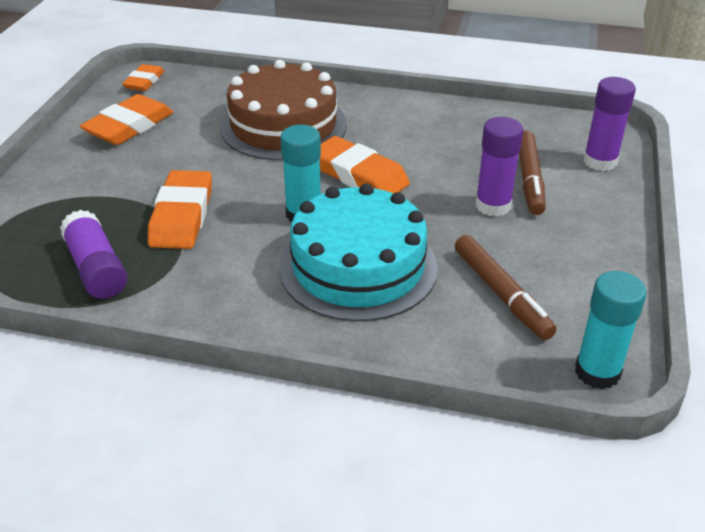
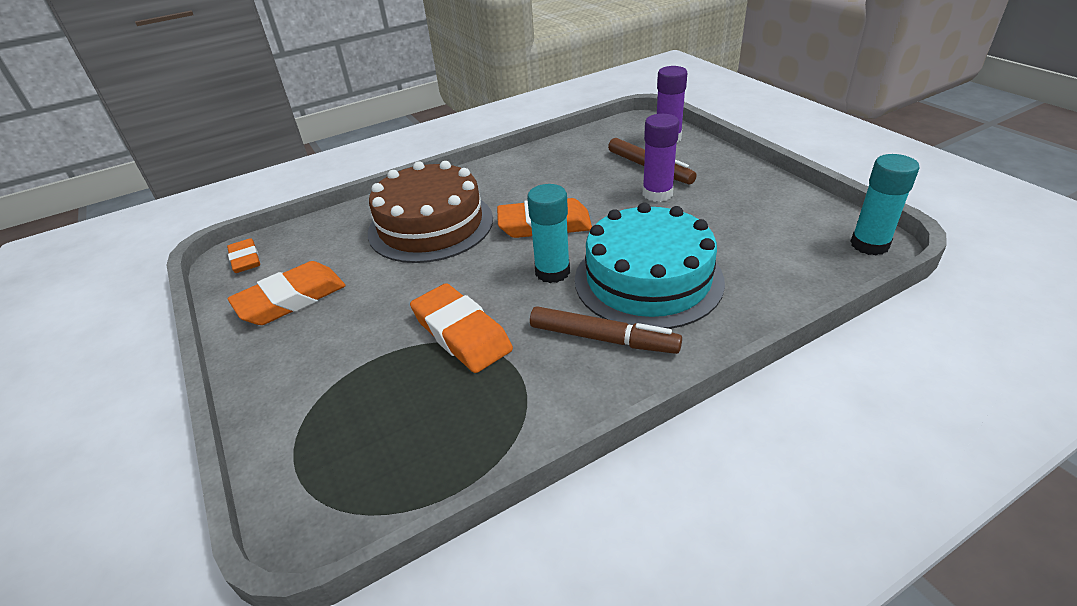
camera: 40 degrees left, 0 degrees up
purple glue stick [60,210,127,299] -> none
orange eraser [80,94,174,145] -> orange eraser turned 60 degrees clockwise [228,261,346,325]
brown marker [455,235,557,340] -> brown marker moved to [530,306,682,354]

